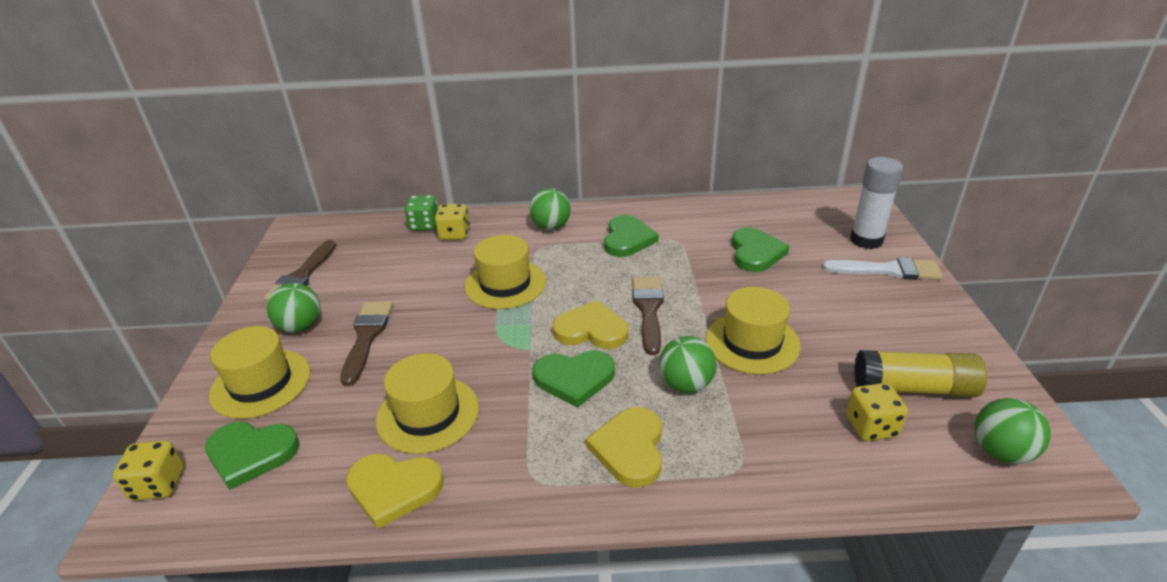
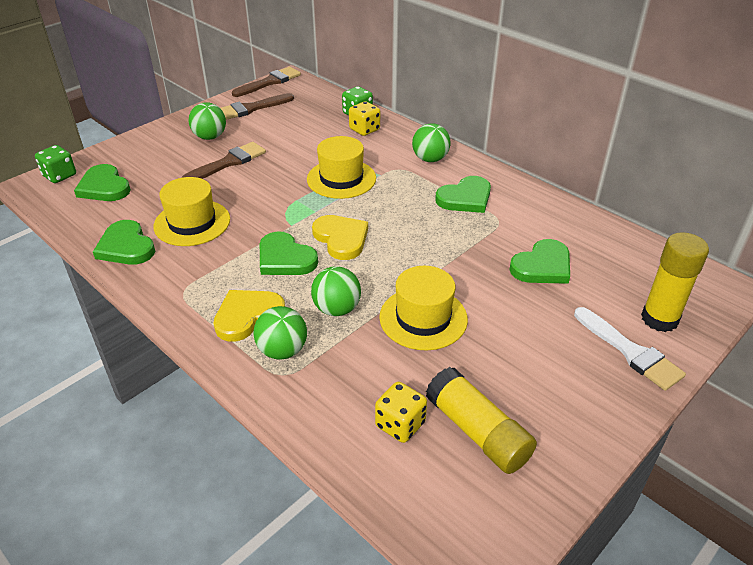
camera: 45 degrees right, 5 degrees up
yellow dice [113,440,184,501] -> green dice [35,145,76,183]
yellow hat [209,326,310,419] -> none
yellow heart [346,453,444,529] -> green heart [93,220,155,265]
brown brush [633,276,664,355] -> brown brush moved to [232,67,301,97]
white glue stick [850,157,903,249] -> yellow glue stick [641,232,709,332]
green ball [975,398,1051,464] -> green ball moved to [253,306,307,360]

